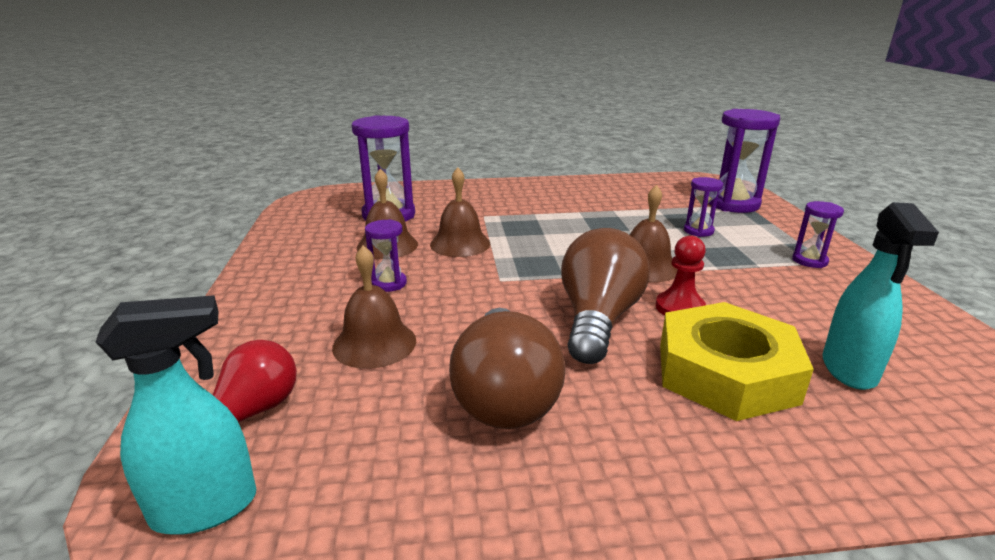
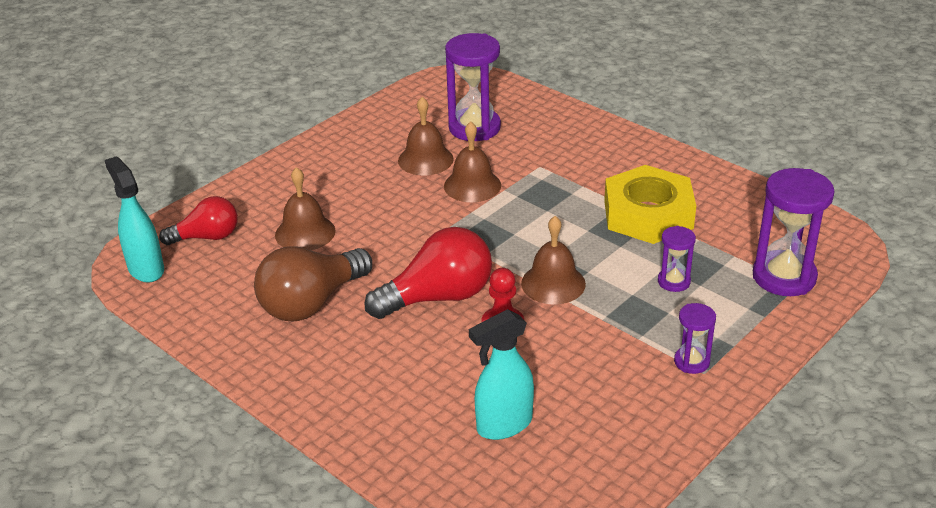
camera: 50 degrees right, 10 degrees up
turquoise spray bottle [96,295,256,535] -> turquoise spray bottle turned 150 degrees counterclockwise [105,156,164,282]
purple hourglass [365,219,407,292] -> none
brown light bulb [561,228,650,364] -> red light bulb [364,227,492,319]
yellow nut [660,302,814,421] -> yellow nut moved to [604,165,696,244]

